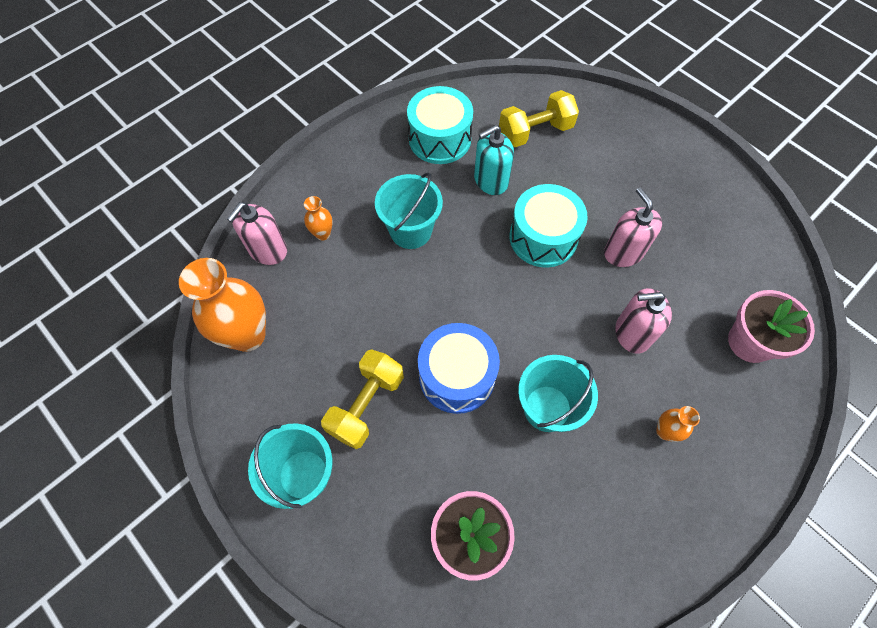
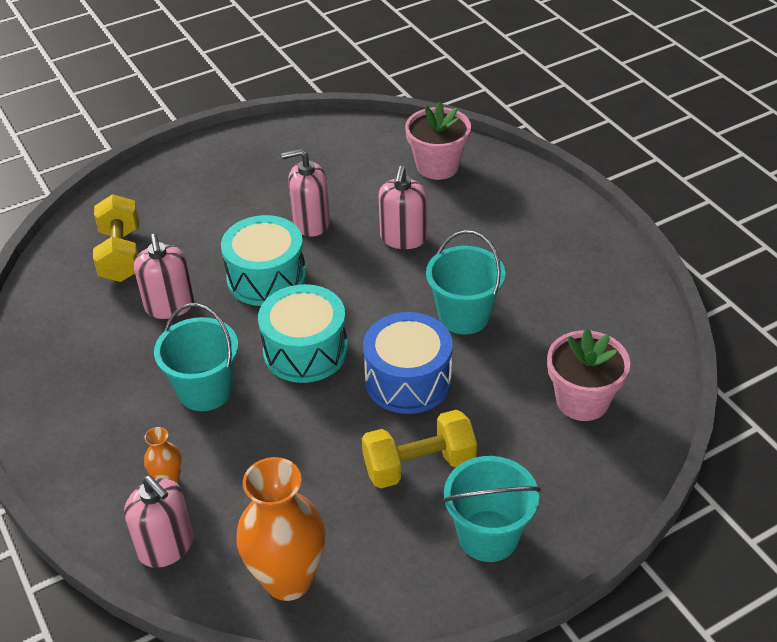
camera: 75 degrees left, 20 degrees down
yellow dumbbell [321,349,404,449] -> yellow dumbbell turned 60 degrees counterclockwise [362,410,477,488]
turquoise drum [407,86,473,164] -> turquoise drum moved to [258,284,348,383]
turquoise soap dispenser [474,125,514,195] -> pink soap dispenser [134,234,194,319]
orange vase [656,406,700,442] -> none

